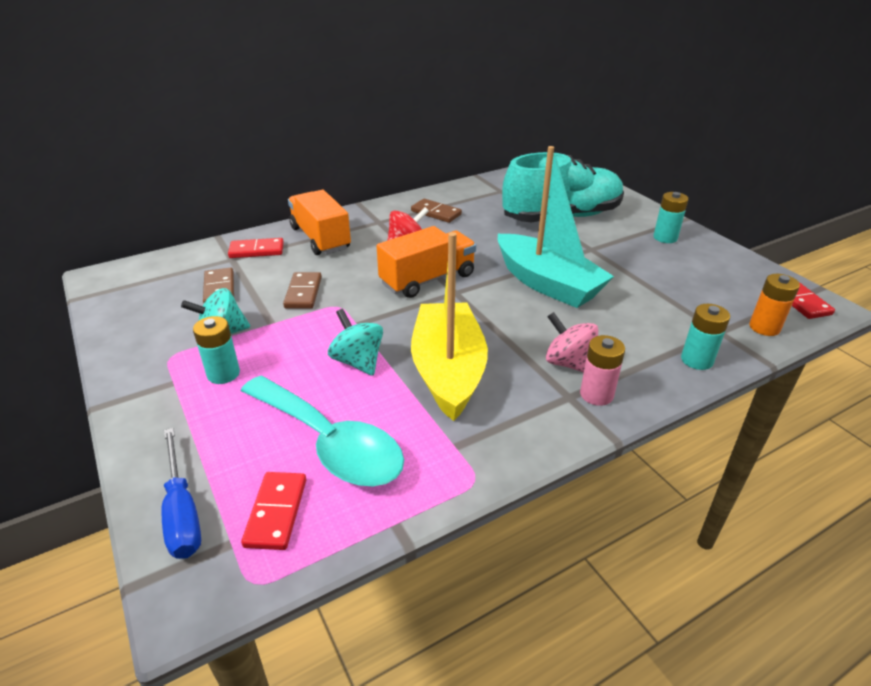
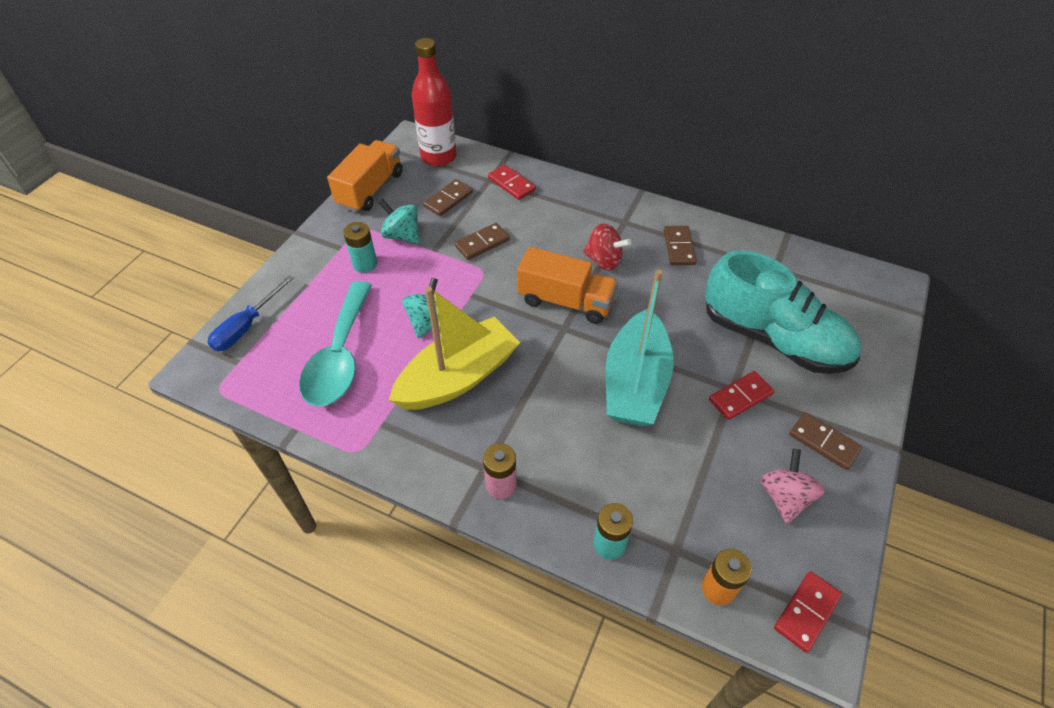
camera: 55 degrees right, 15 degrees up
red domino [241,472,306,550] -> red domino moved to [709,371,774,420]
orange truck [288,190,351,255] -> orange truck moved to [327,140,403,212]
pink spinning top [546,312,598,373] -> pink spinning top moved to [760,449,825,524]
turquoise battery [653,192,689,243] -> brown domino [789,412,862,470]
none -> red bottle [412,38,456,167]

